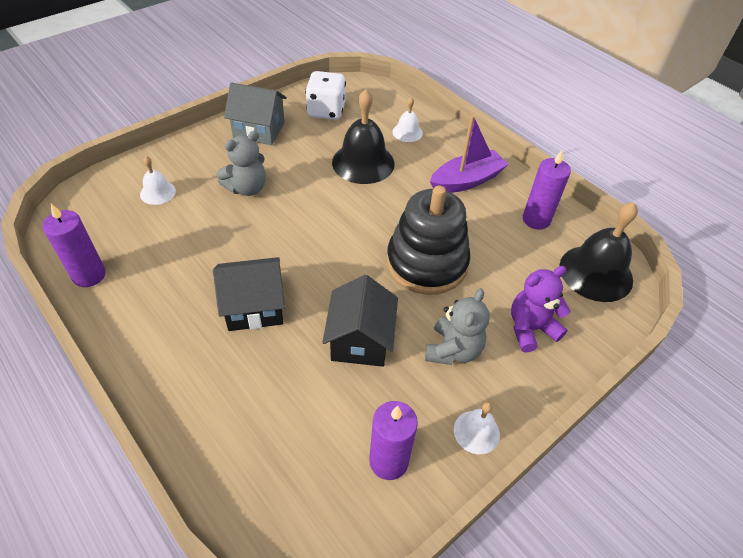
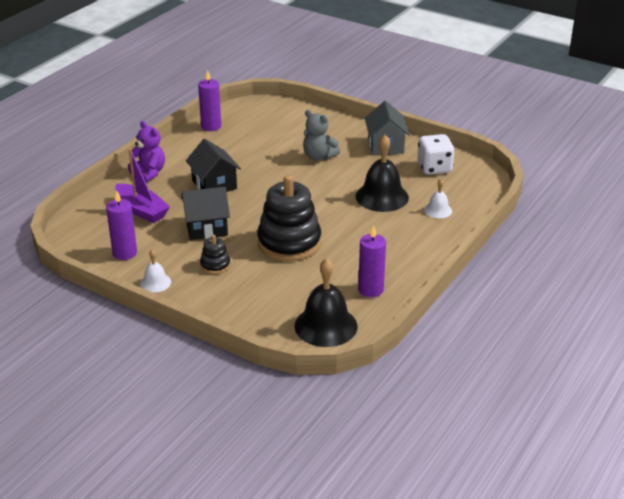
camera: 75 degrees right, 15 degrees down
white bell [140,156,176,205] -> none
grey teddy bear [425,288,490,365] -> black stacking toy [200,235,230,274]
purple boat [430,115,508,193] -> purple boat moved to [115,148,170,223]
purple teddy bear [511,266,570,353] -> purple teddy bear moved to [128,121,165,183]

